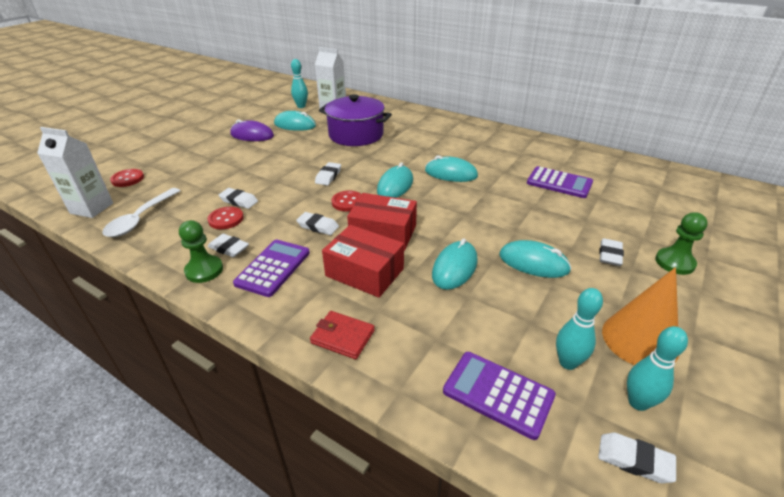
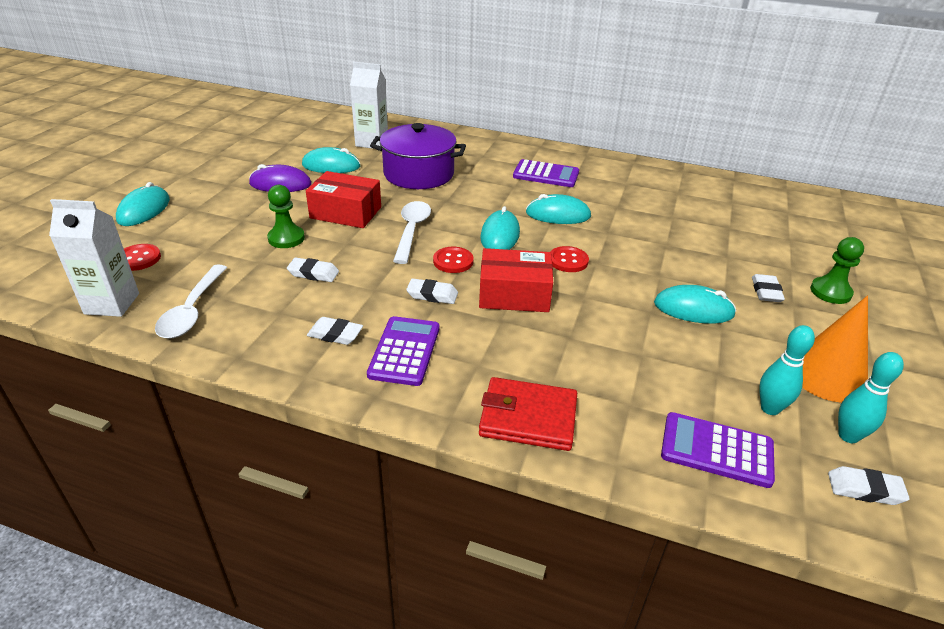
camera: 15 degrees left, 0 degrees up
green pawn [179,220,223,283] -> green pawn moved to [267,185,305,248]
red button [207,207,244,229] -> red button moved to [550,246,589,272]
turquoise bowling pin [291,59,308,108] -> none
red wallet [310,311,375,359] -> red wallet [479,377,577,451], size x1.50
white eraser [315,162,341,185] -> white spoon [393,201,431,264]
red box [322,225,404,298] -> red box moved to [306,171,381,228]
turquoise mouse [432,238,478,290] -> turquoise mouse moved to [116,182,170,226]
purple calculator [527,166,593,198] -> purple calculator moved to [513,159,579,187]

